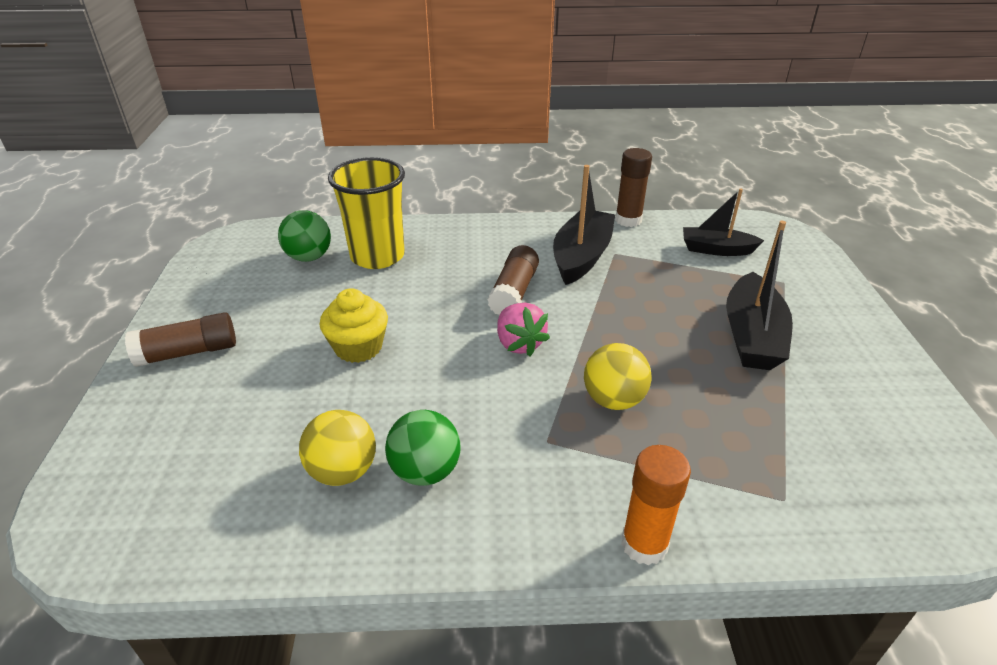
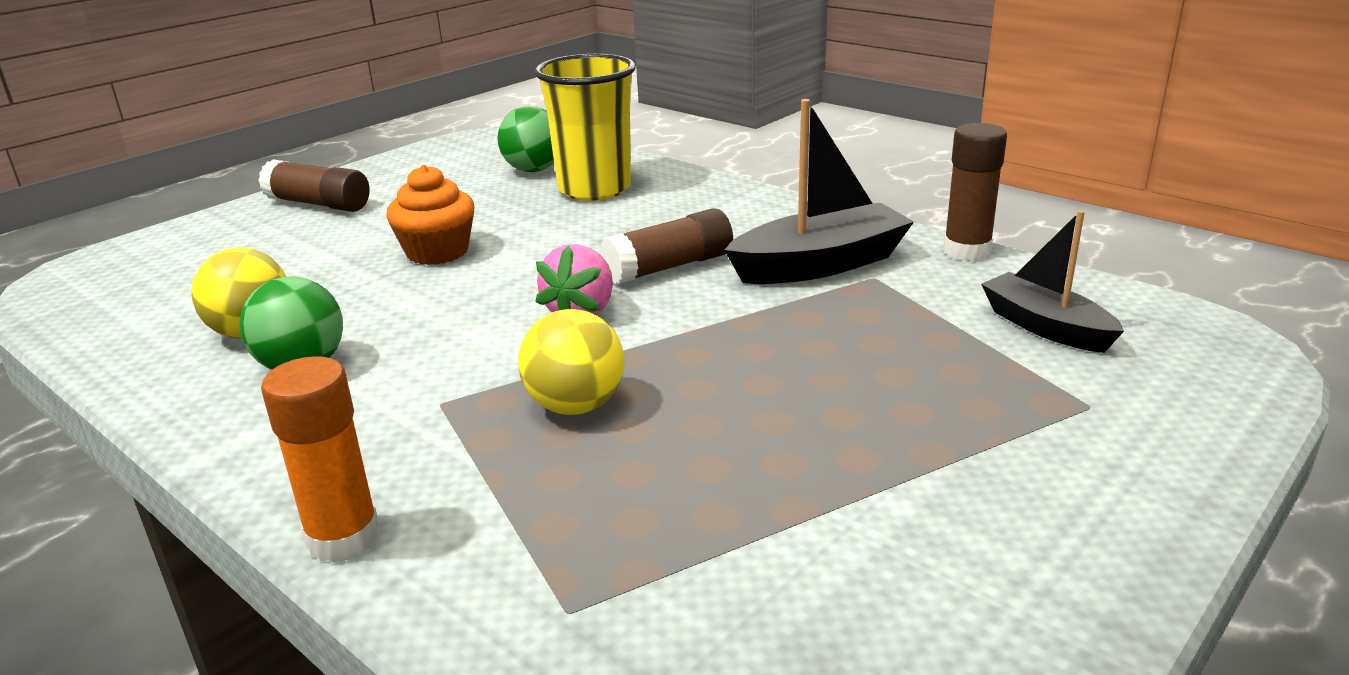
camera: 45 degrees right, 10 degrees down
yellow cupcake [320,288,388,363] -> orange cupcake [386,165,474,265]
black boat [726,221,793,370] -> none

